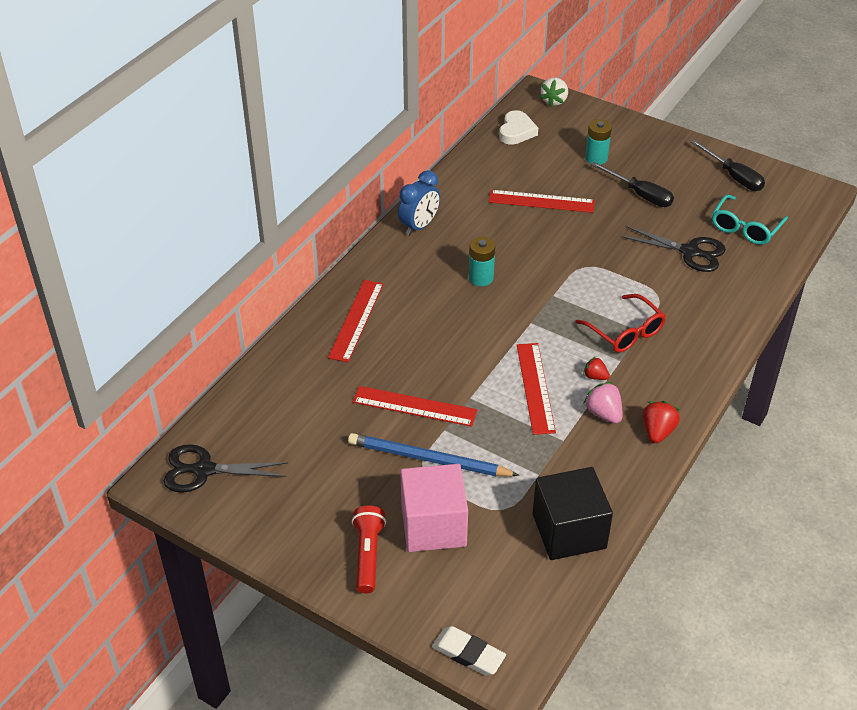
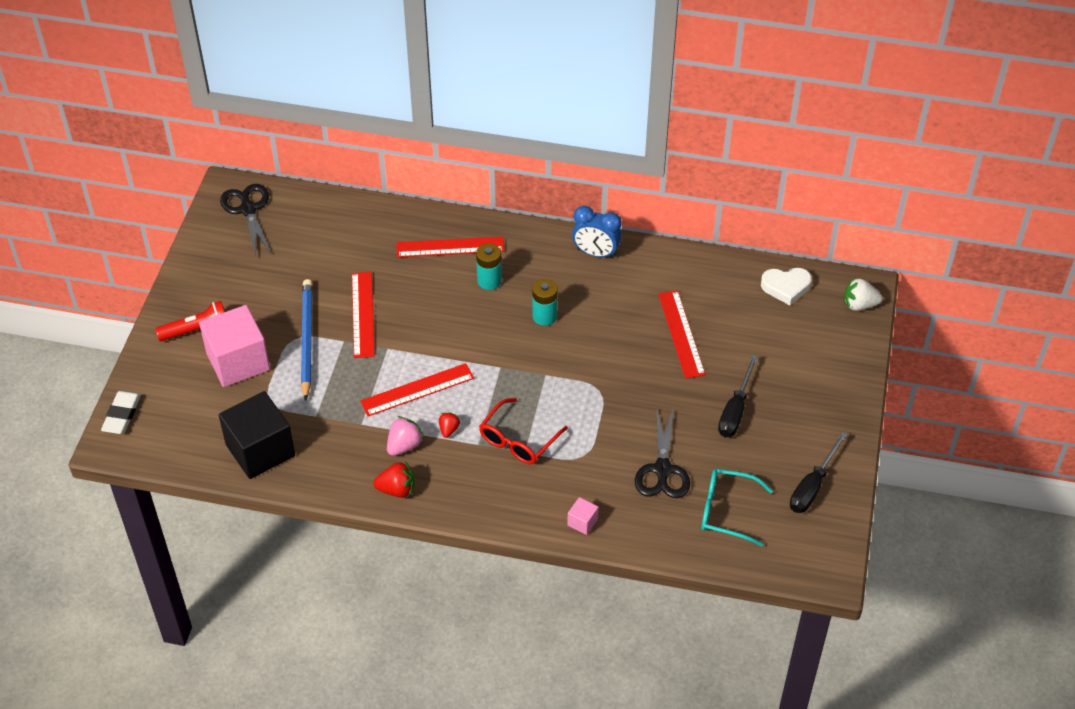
camera: 70 degrees right, 5 degrees up
turquoise battery [585,119,612,165] -> turquoise battery moved to [476,243,502,290]
none -> pink cube [567,497,599,535]

